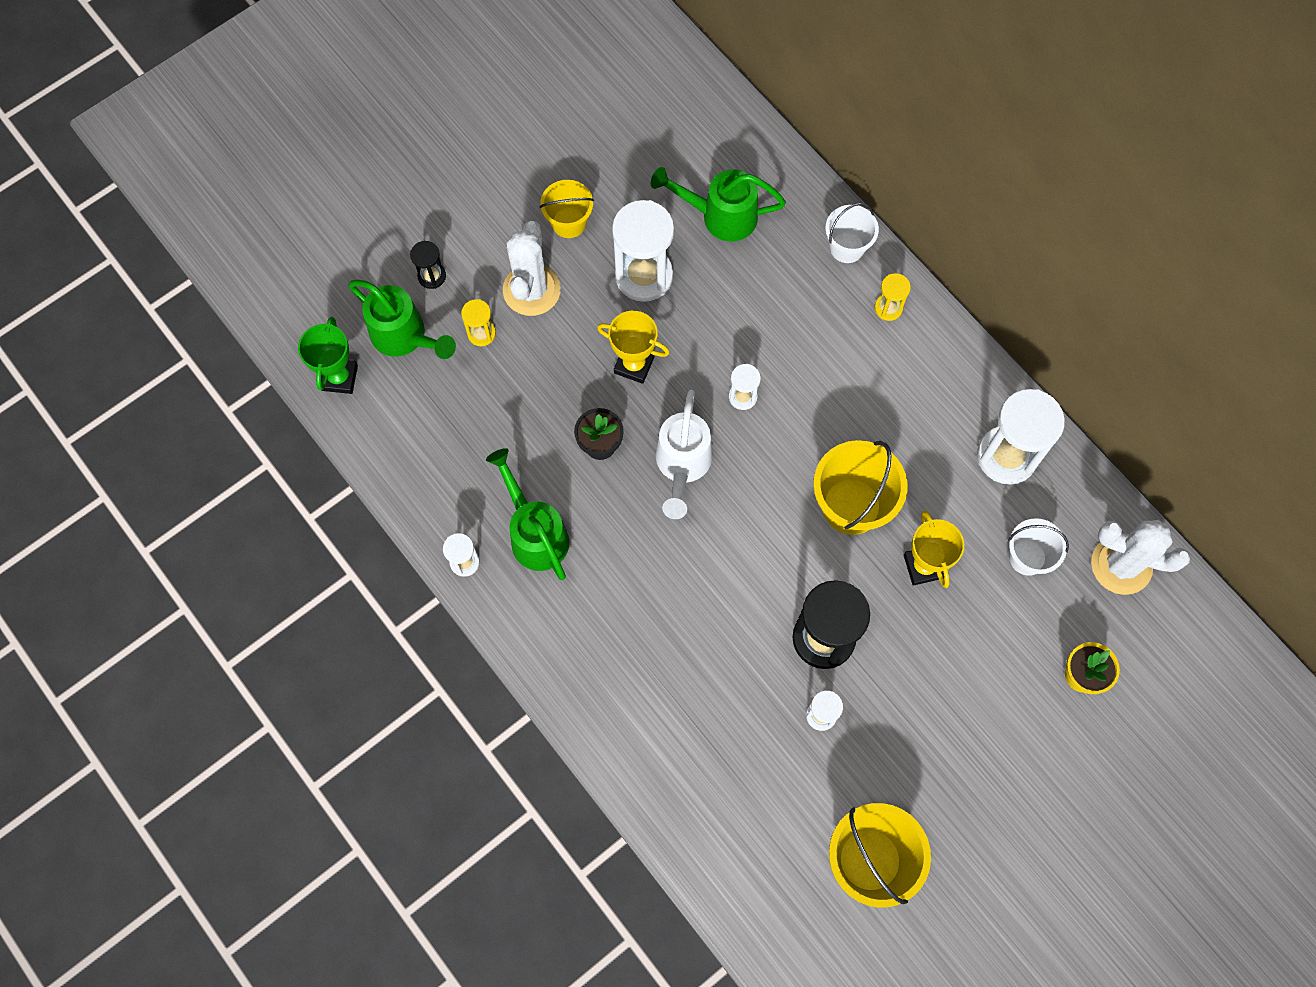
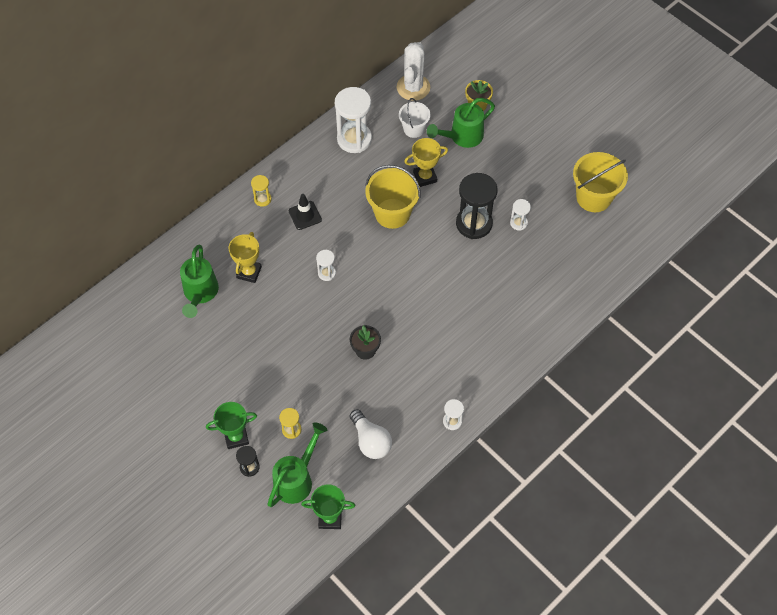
camera: 95 degrees left, 10 degrees down
green watering can [486,448,569,580] -> green watering can moved to [427,98,495,148]
white cactus [503,221,561,316] -> none
yellow bucket [540,180,594,238] -> none
yellow trophy [597,311,670,384] -> yellow trophy moved to [229,232,262,283]
white hourglass [612,200,674,302] -> none
white watering can [656,390,712,519] -> none
white bucket [825,203,879,263] -> none
none -> green trophy [206,402,257,449]
none -> black traffic cone [289,194,322,230]
none -> white light bulb [350,409,392,459]

